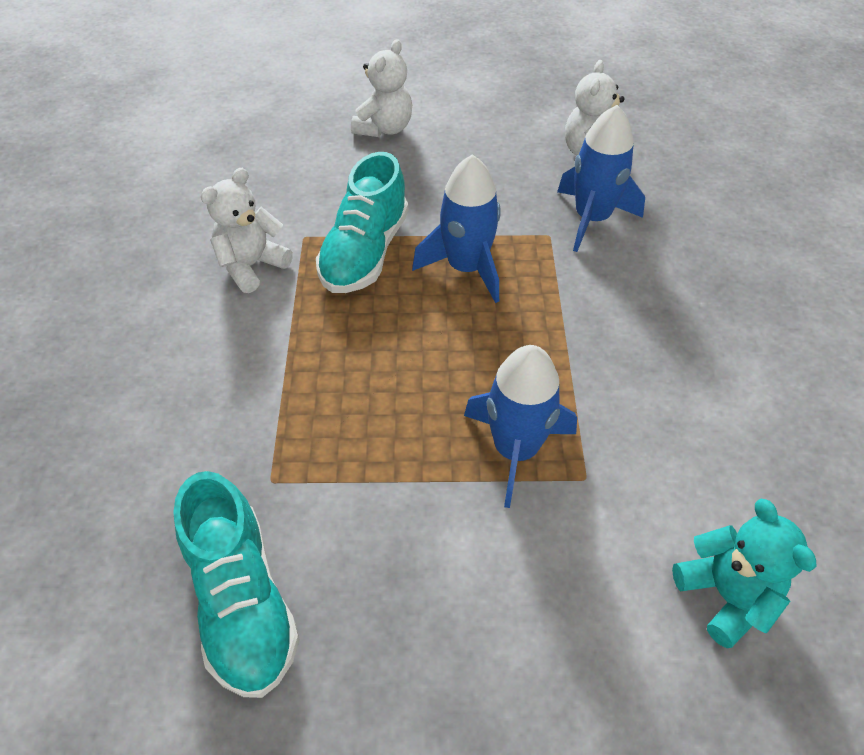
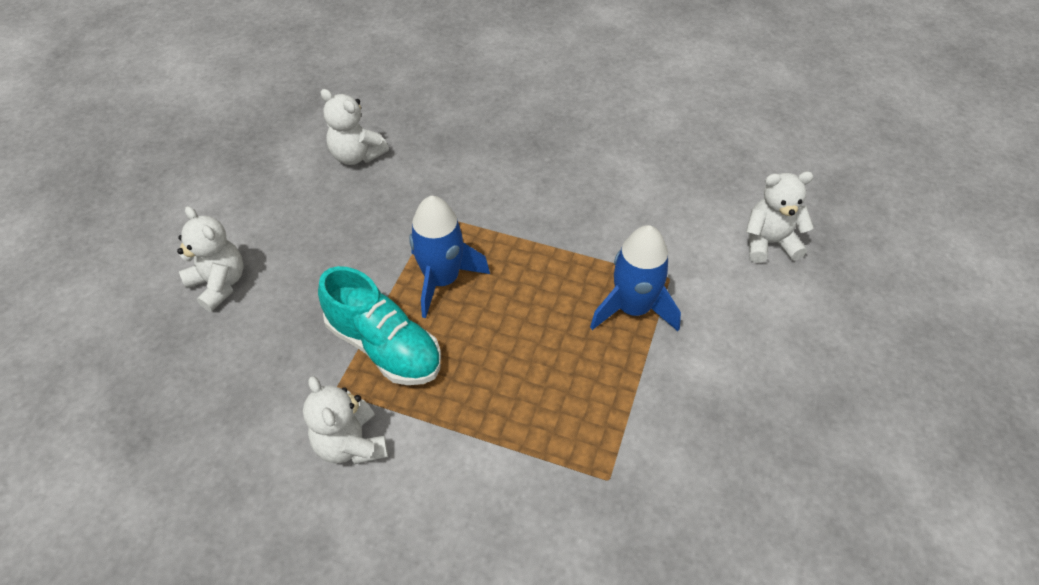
camera: 70 degrees left, 0 degrees up
turquoise shoe [173,471,300,698] -> none
blue rocket [557,105,645,252] -> none
turquoise teddy bear [672,499,816,648] -> white teddy bear [746,171,814,263]

